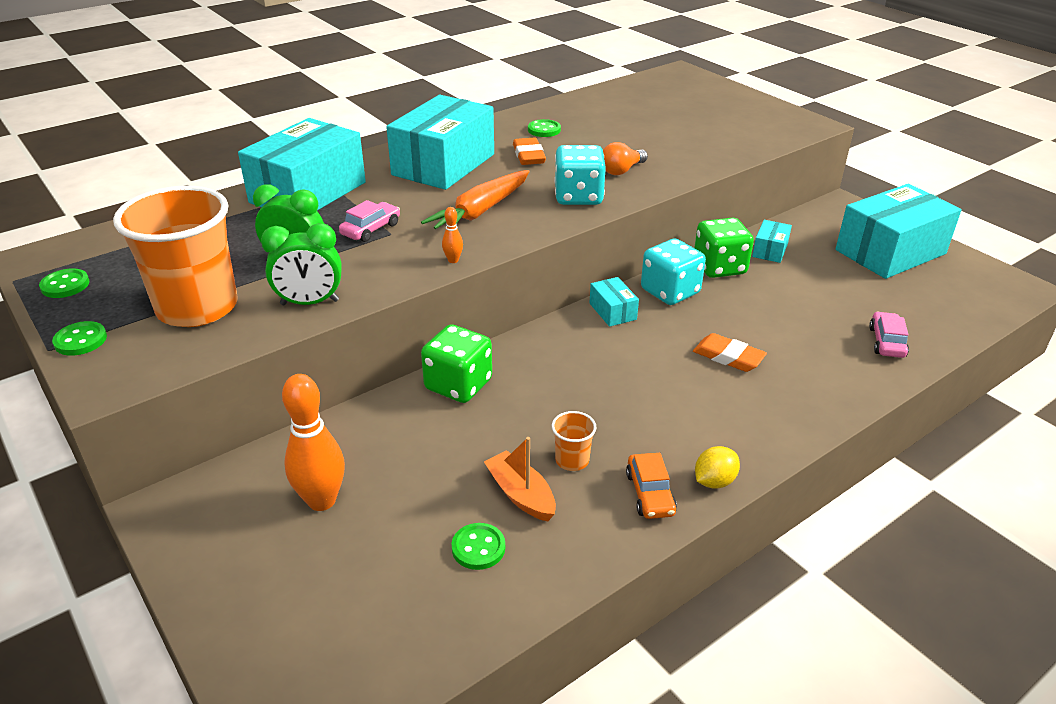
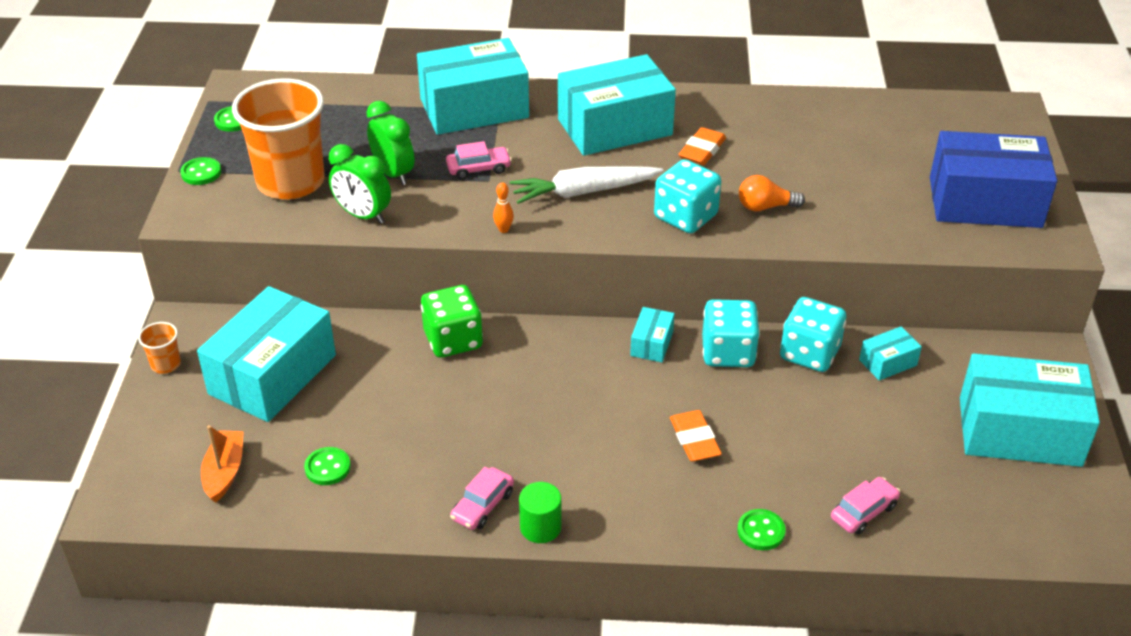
camera: 40 degrees right, 5 degrees up
orange bowling pin [282,374,345,511] -> turquoise box [197,286,336,422]
orange carrot [421,170,529,229] -> white carrot [510,166,663,204]
orange boat [484,437,556,522] -> orange boat moved to [201,425,244,503]
green button [528,119,561,137] -> green button moved to [737,509,786,550]
orange cup [552,411,596,471] -> orange cup moved to [138,322,181,374]
orange car [626,453,677,519] -> pink car [450,467,514,530]
green dice [694,218,754,278] -> turquoise dice [780,297,846,372]
yellow lemon [695,446,740,489] -> green cylinder [519,482,561,543]
none -> blue box [930,131,1057,228]

